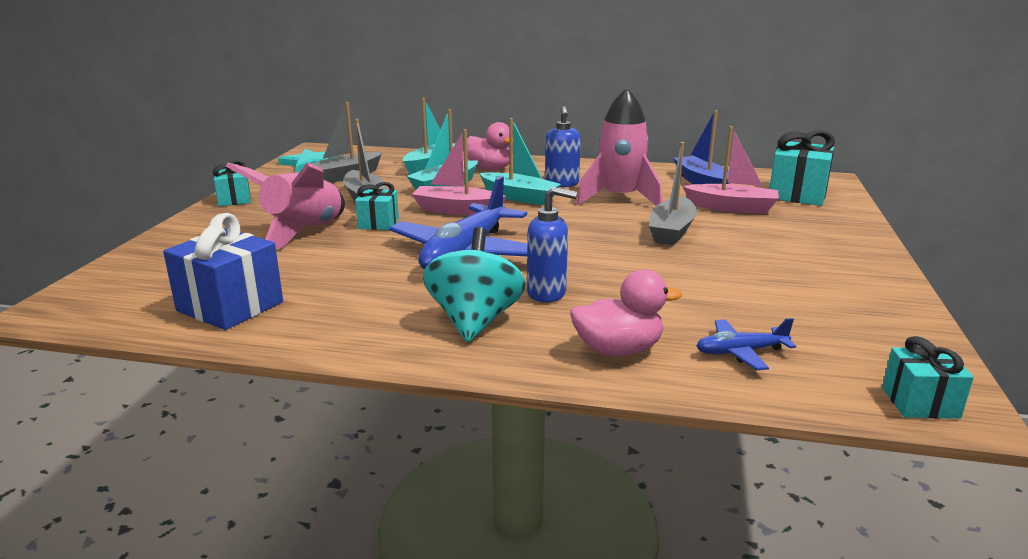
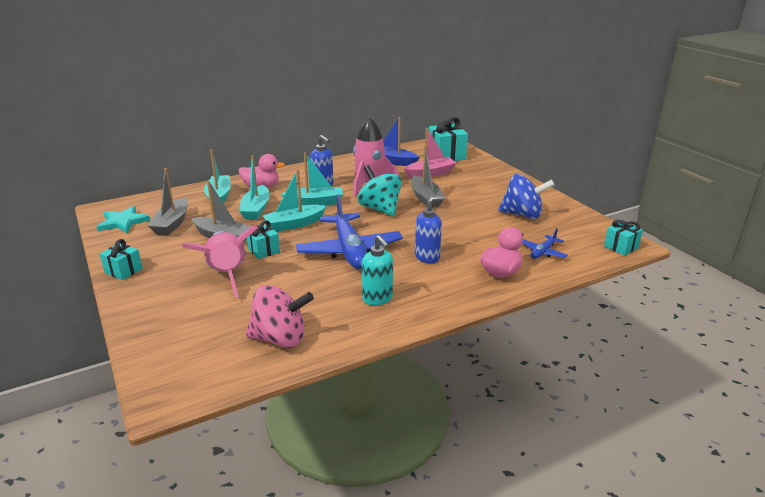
camera: 40 degrees left, 5 degrees up
blue gift [163,213,283,330] -> pink spinning top [246,285,314,348]
pink boat [412,129,506,215] -> turquoise boat [263,170,326,232]
turquoise spinning top [423,227,526,342] -> turquoise spinning top moved to [358,165,402,216]
none -> turquoise soap dispenser [361,235,393,306]
none -> blue spinning top [498,174,554,219]

